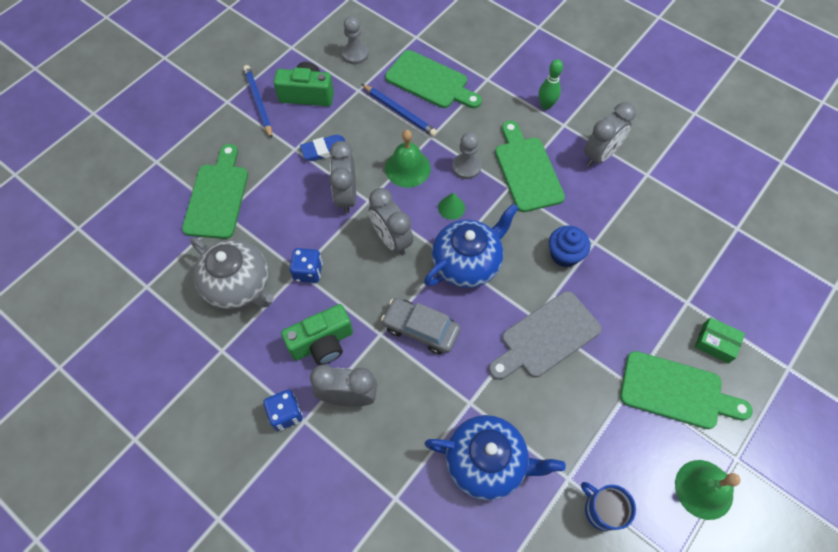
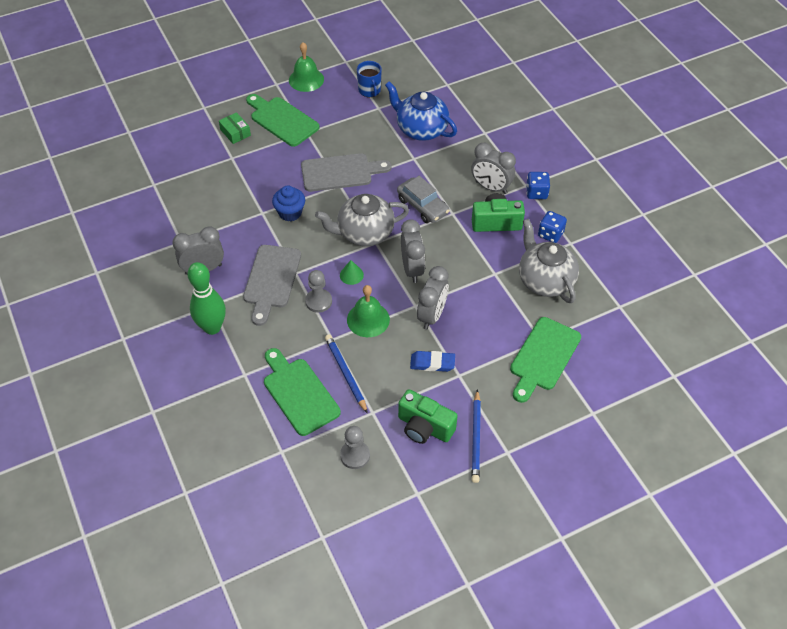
camera: 155 degrees left, 10 degrees down
blue dice [290,248,323,283] -> blue dice moved to [538,211,567,243]
blue teapot [424,204,519,288] -> grey teapot [315,194,409,246]
green cutting board [495,121,565,212] -> grey cutting board [243,245,301,326]
green bowling pin [539,59,563,110] -> green bowling pin [187,262,226,335], size x1.64

